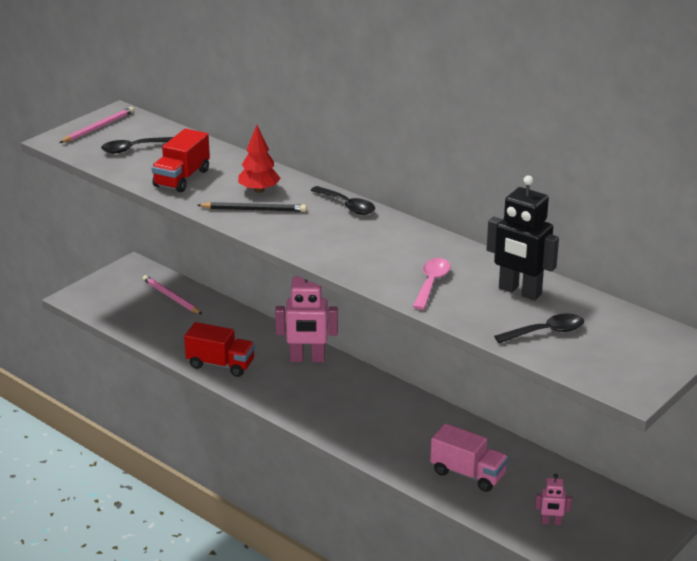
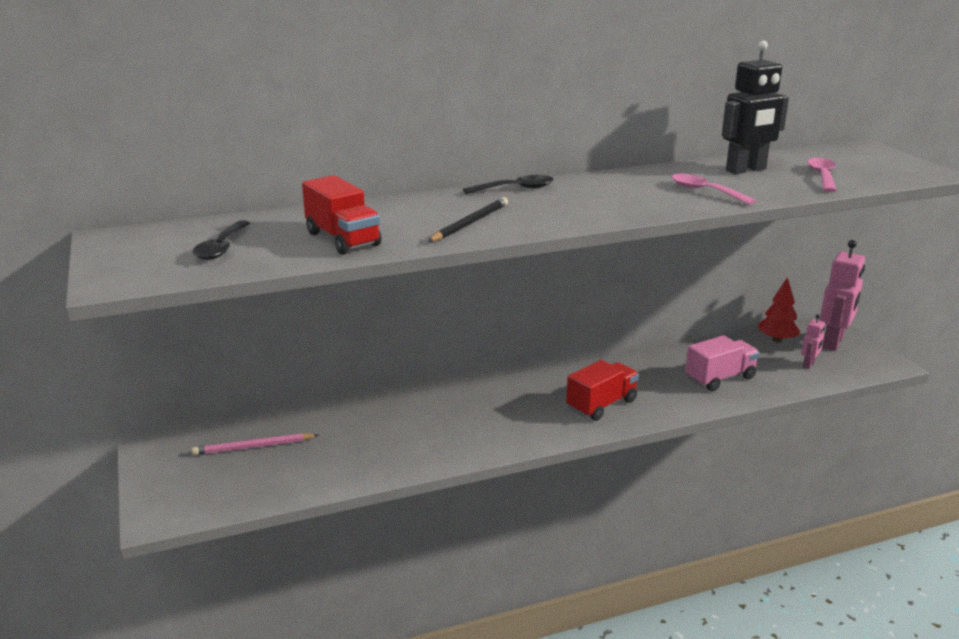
camera: 60 degrees left, 5 degrees down
pink pencil [59,107,134,143] -> none
red truck [184,322,255,377] -> red truck moved to [566,360,639,421]
red tree [238,125,281,193] -> red tree moved to [758,277,800,342]
pink robot [275,276,338,362] -> pink robot moved to [820,240,865,351]
black spoon [494,314,584,343] -> pink spoon [808,158,837,192]

